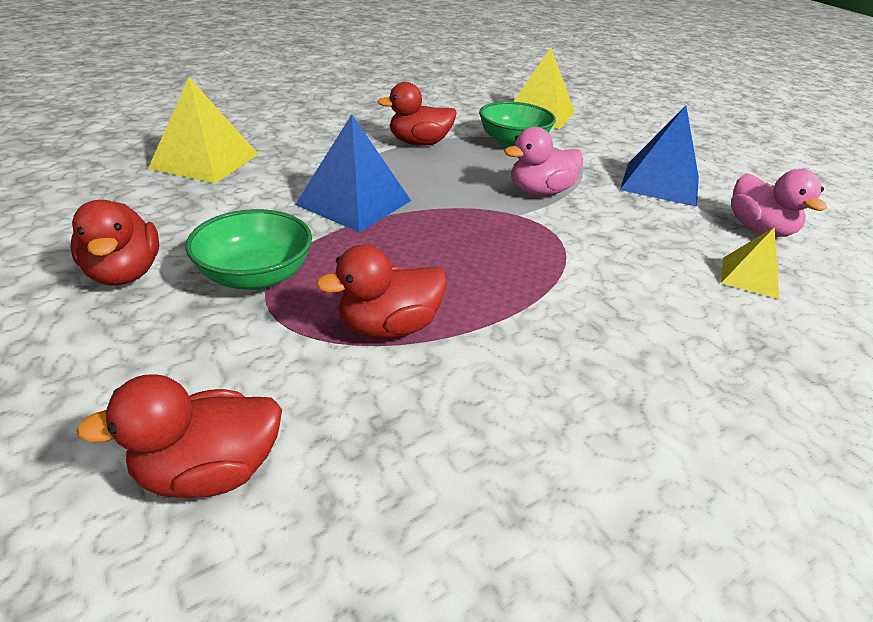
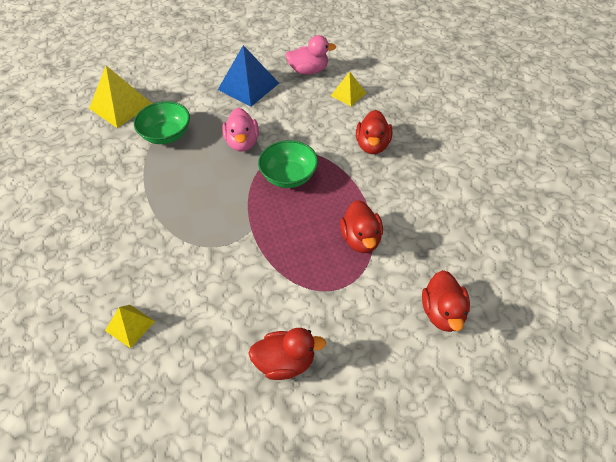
camera: 70 degrees left, 15 degrees up
yellow pyramid [148,77,259,184] -> yellow pyramid [105,305,155,348], size x0.58
green bowl [185,209,312,290] -> green bowl moved to [258,140,318,188]
blue pyramid [295,114,411,232] -> none
red duck [377,82,457,146] -> red duck moved to [356,110,392,154]

